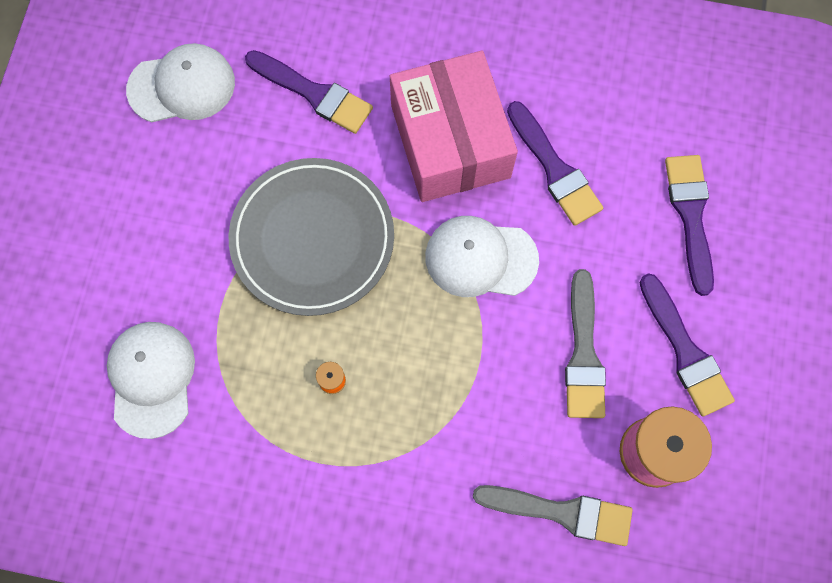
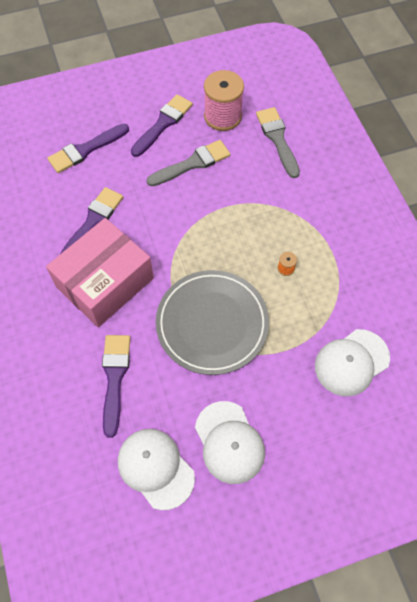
camera: 120 degrees left, 10 degrees down
white cap [425,216,539,297] -> white cap moved to [195,401,265,484]

